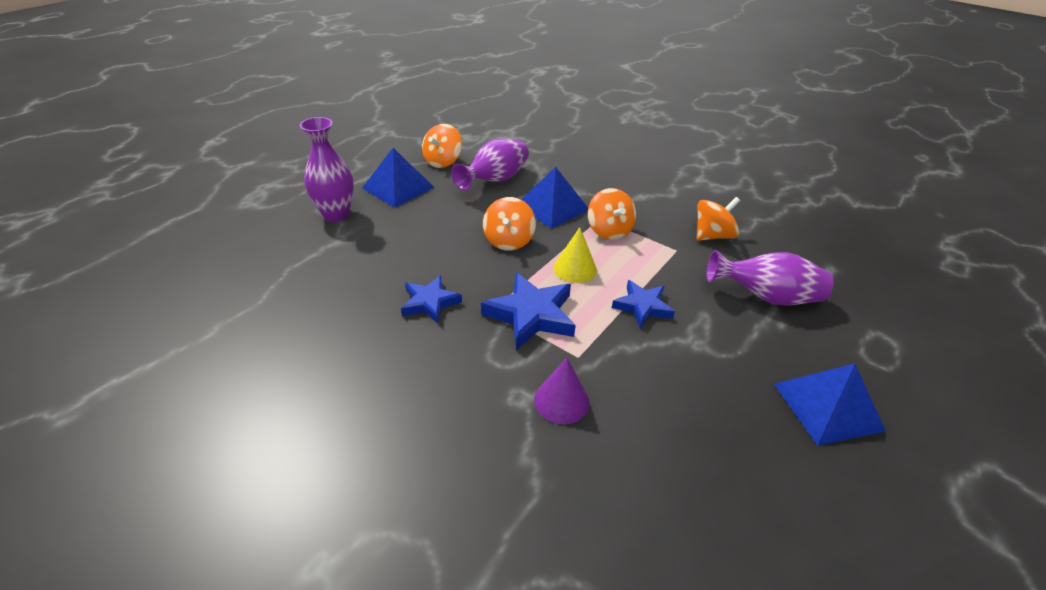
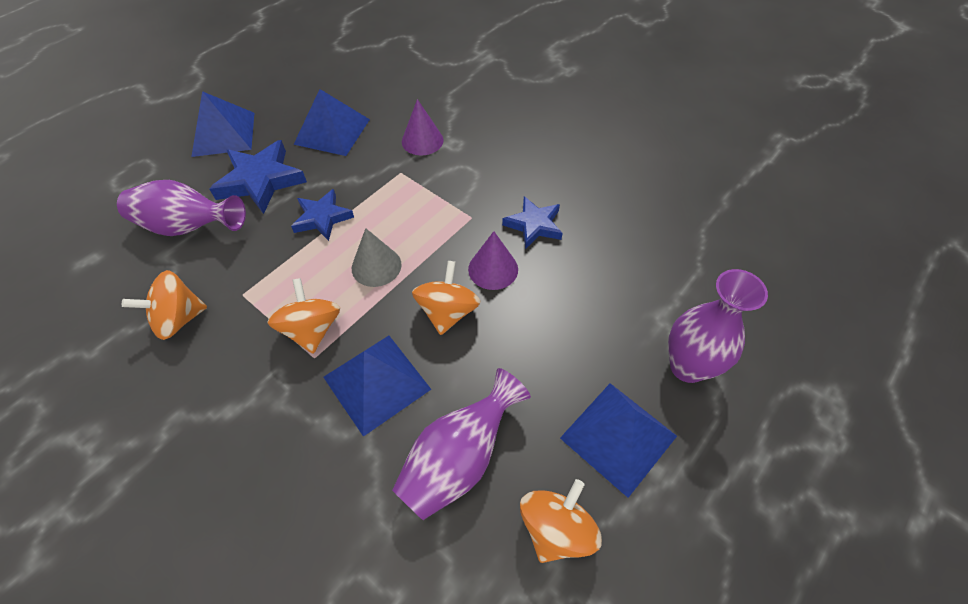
camera: 175 degrees left, 15 degrees up
blue star [481,272,576,350] -> blue star moved to [209,140,307,214]
yellow cone [553,227,597,283] -> grey cone [352,228,402,287]
none -> blue pyramid [293,89,370,156]
none -> purple cone [468,231,518,290]

